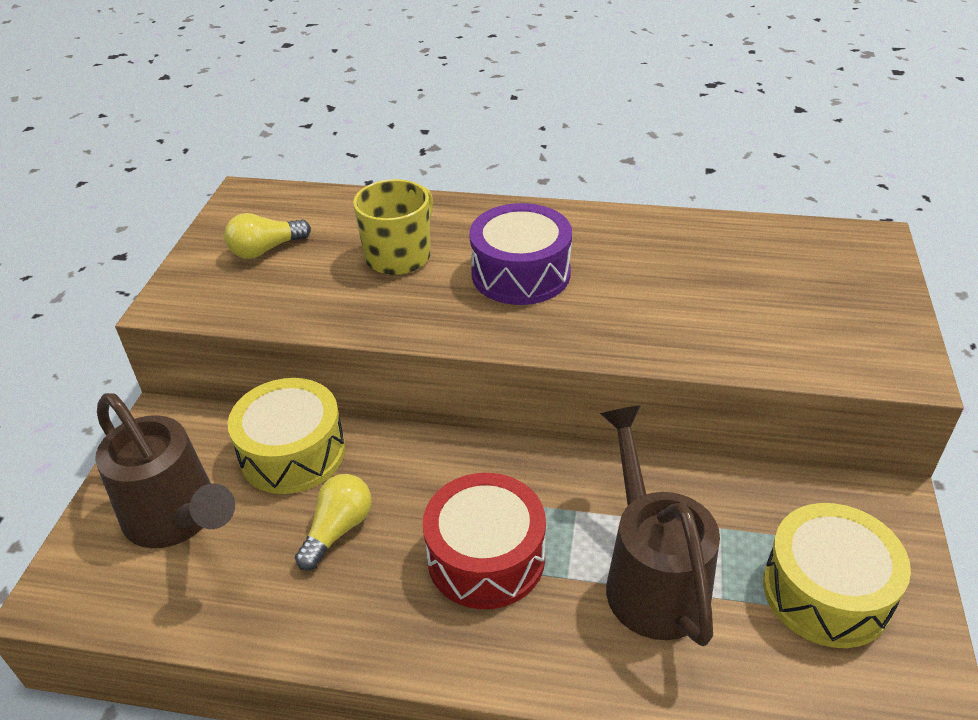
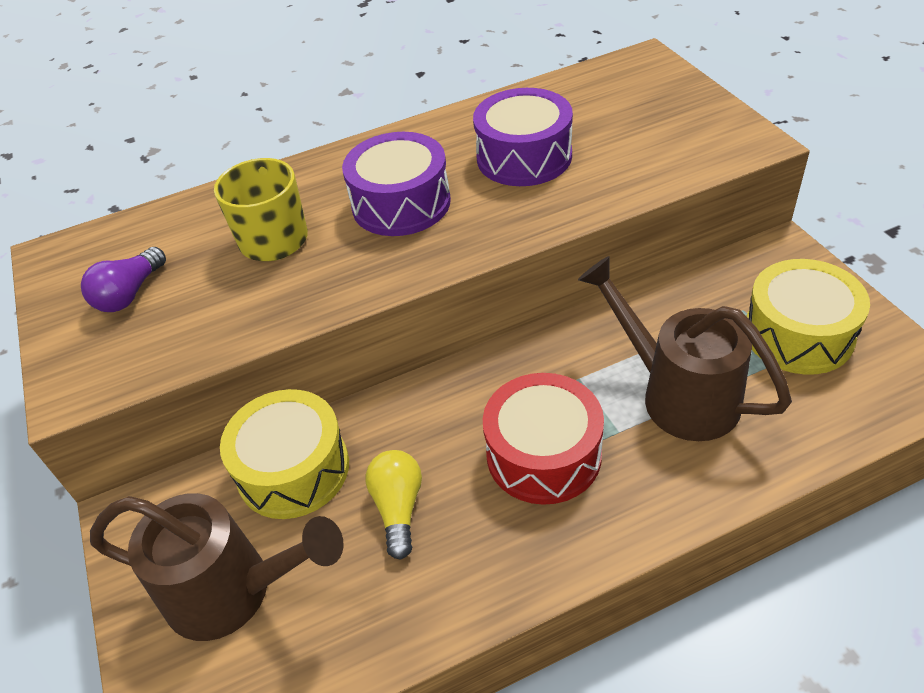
camera: 30 degrees left, 5 degrees up
yellow light bulb [224,213,311,259] -> purple light bulb [81,247,166,312]
none -> purple drum [473,88,573,186]

